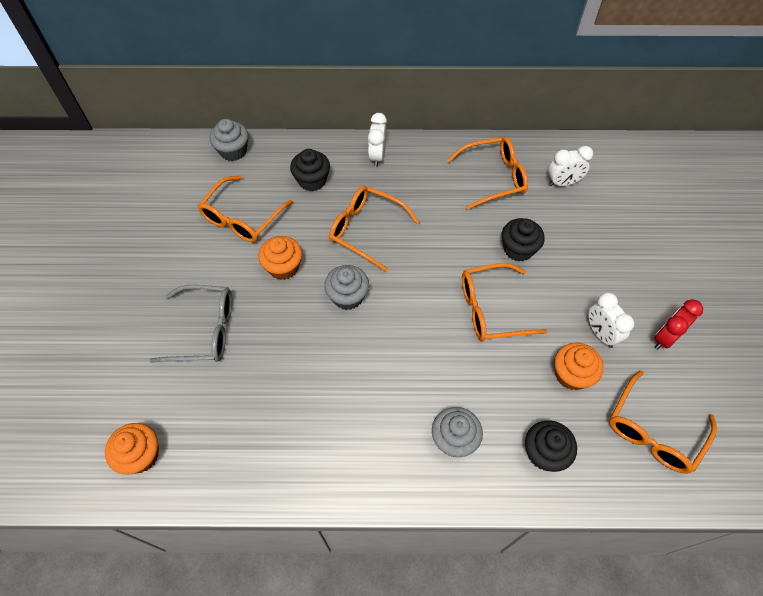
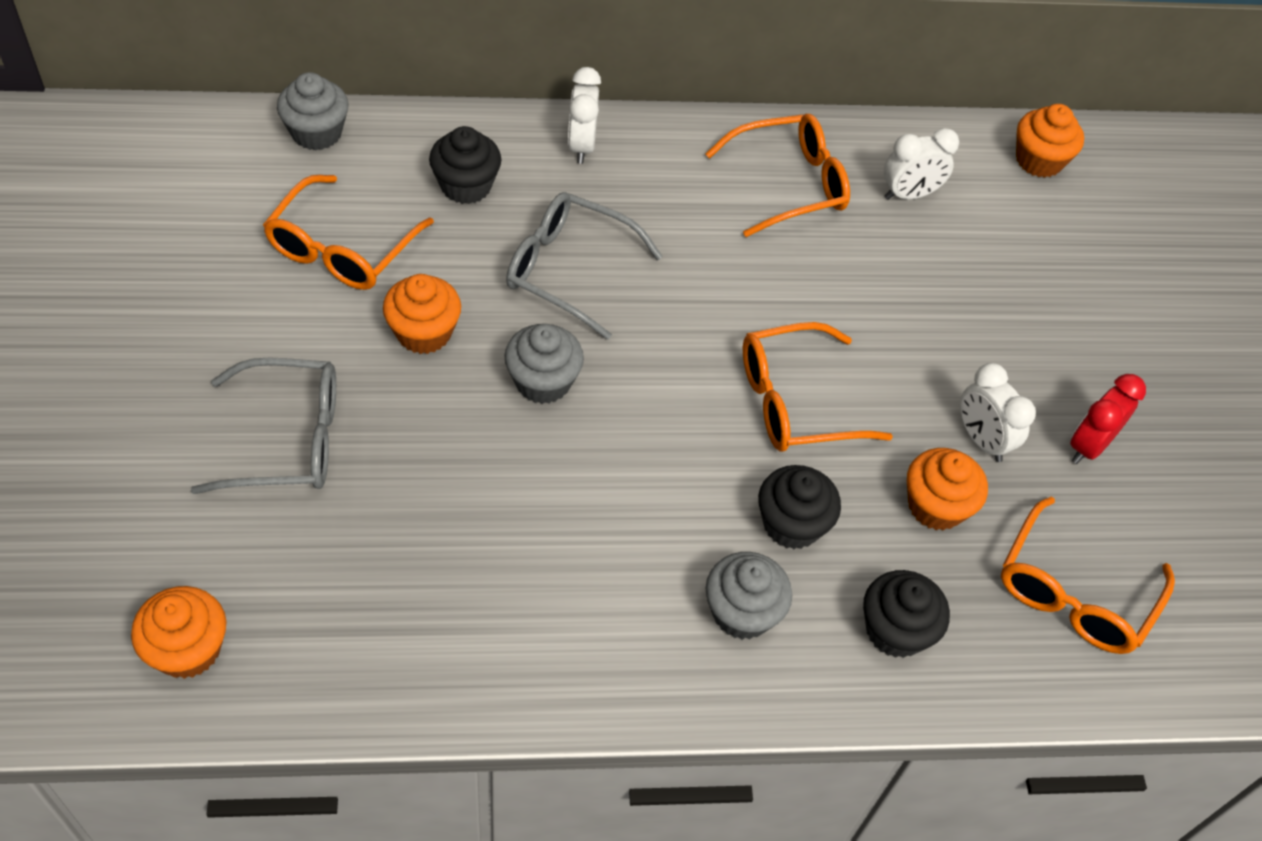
camera: 10 degrees left, 5 degrees down
orange glasses [329,186,419,272] -> grey glasses [506,192,663,340]
black cupcake [502,218,545,262] -> black cupcake moved to [758,465,841,549]
none -> orange cupcake [1016,104,1084,178]

